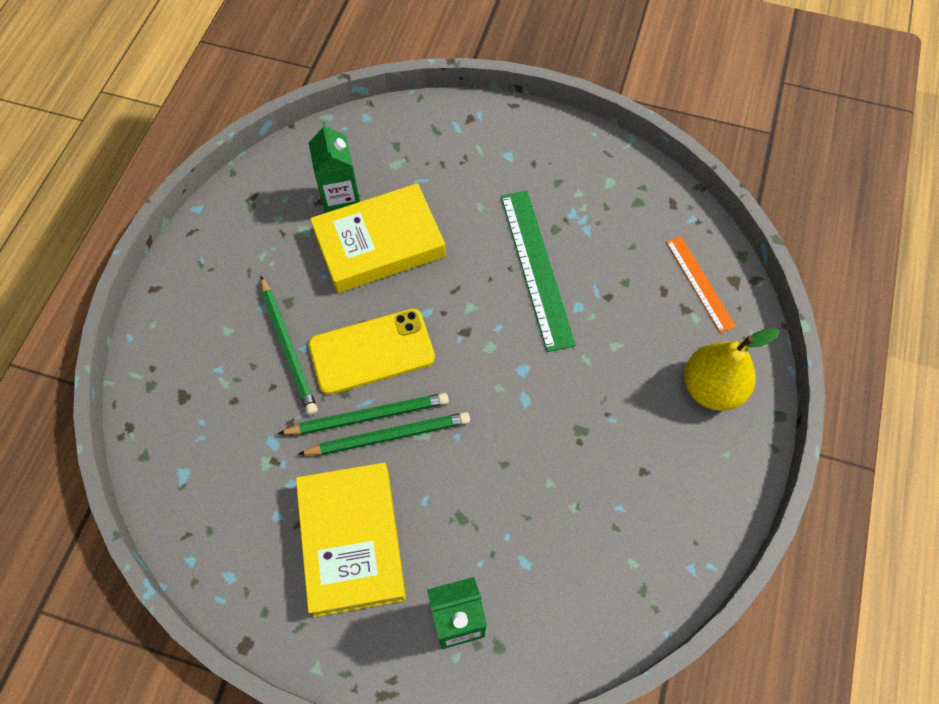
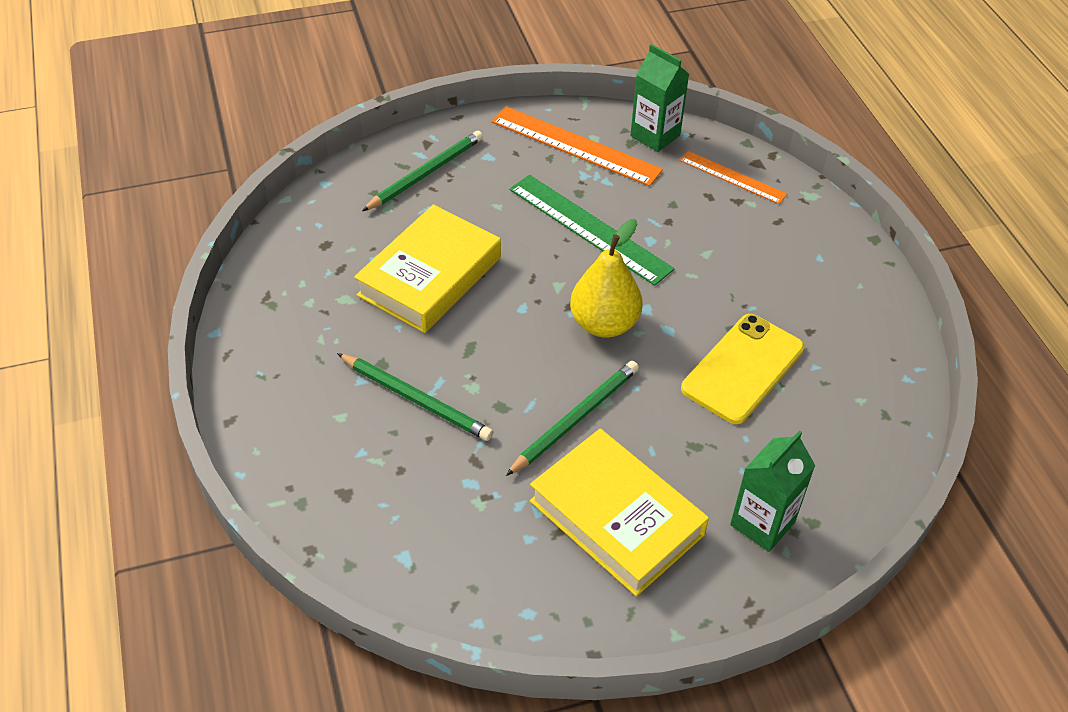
camera: 35 degrees left, 15 degrees down
green pencil [277,393,449,435] -> green pencil moved to [362,131,483,211]
yellow phone [308,309,435,395] -> yellow phone moved to [681,314,804,424]
green carton [309,121,360,213] -> green carton moved to [630,44,689,152]
yellow pear [684,328,780,411] -> yellow pear moved to [570,219,643,338]
none -> orange ruler [491,106,663,186]

